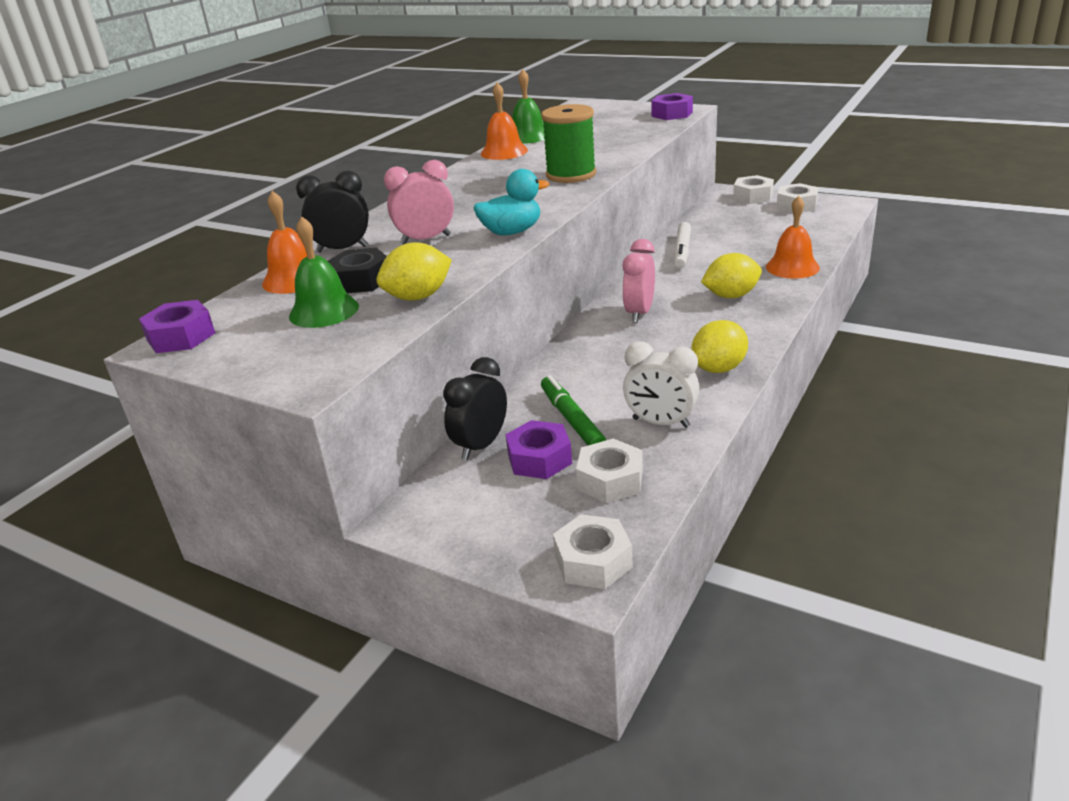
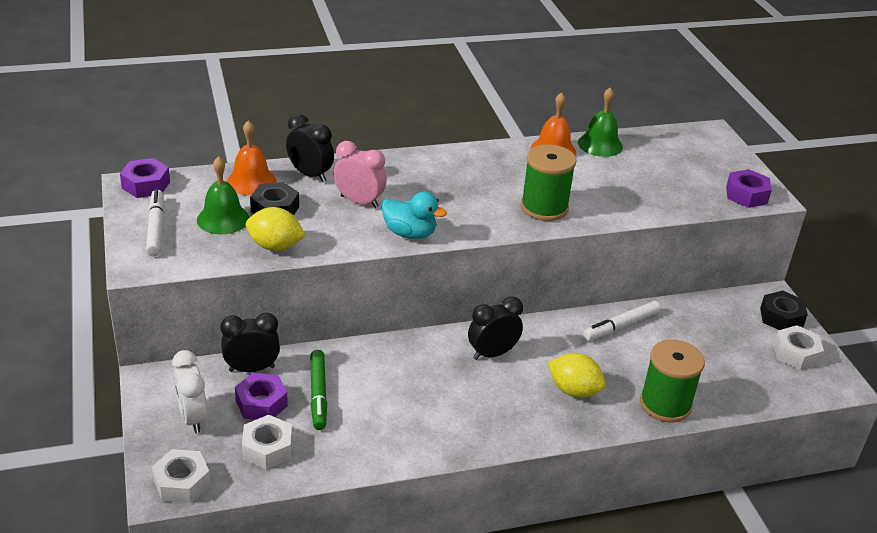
camera: 40 degrees right, 5 degrees up
green marker [541,375,606,445] -> green marker turned 150 degrees clockwise [310,350,327,430]
pink clock [622,239,655,323] -> black clock [468,296,523,360]
white clock [623,341,700,428] -> white clock moved to [172,350,208,433]
yellow lemon [691,320,748,373] -> none
white nut [733,175,774,204] -> black nut [760,291,808,330]
orange bell [766,196,820,279] -> green spool [640,339,705,422]
none -> white marker [146,189,164,256]

